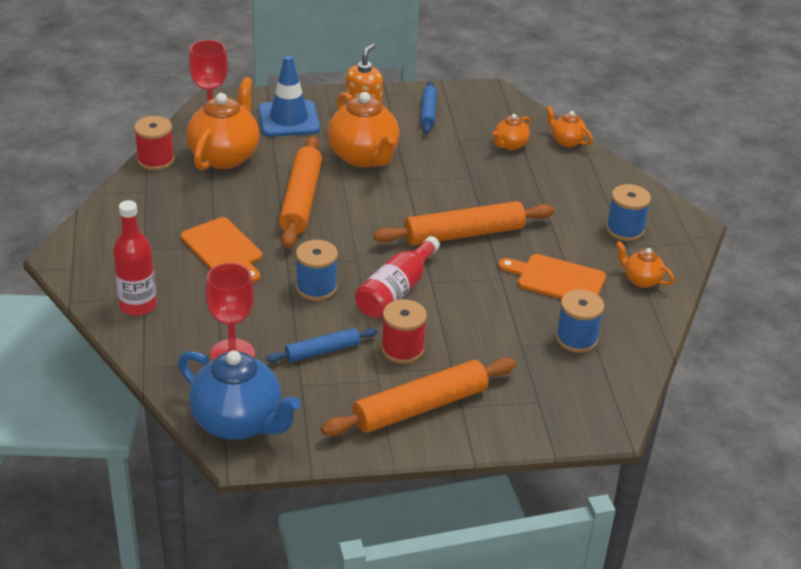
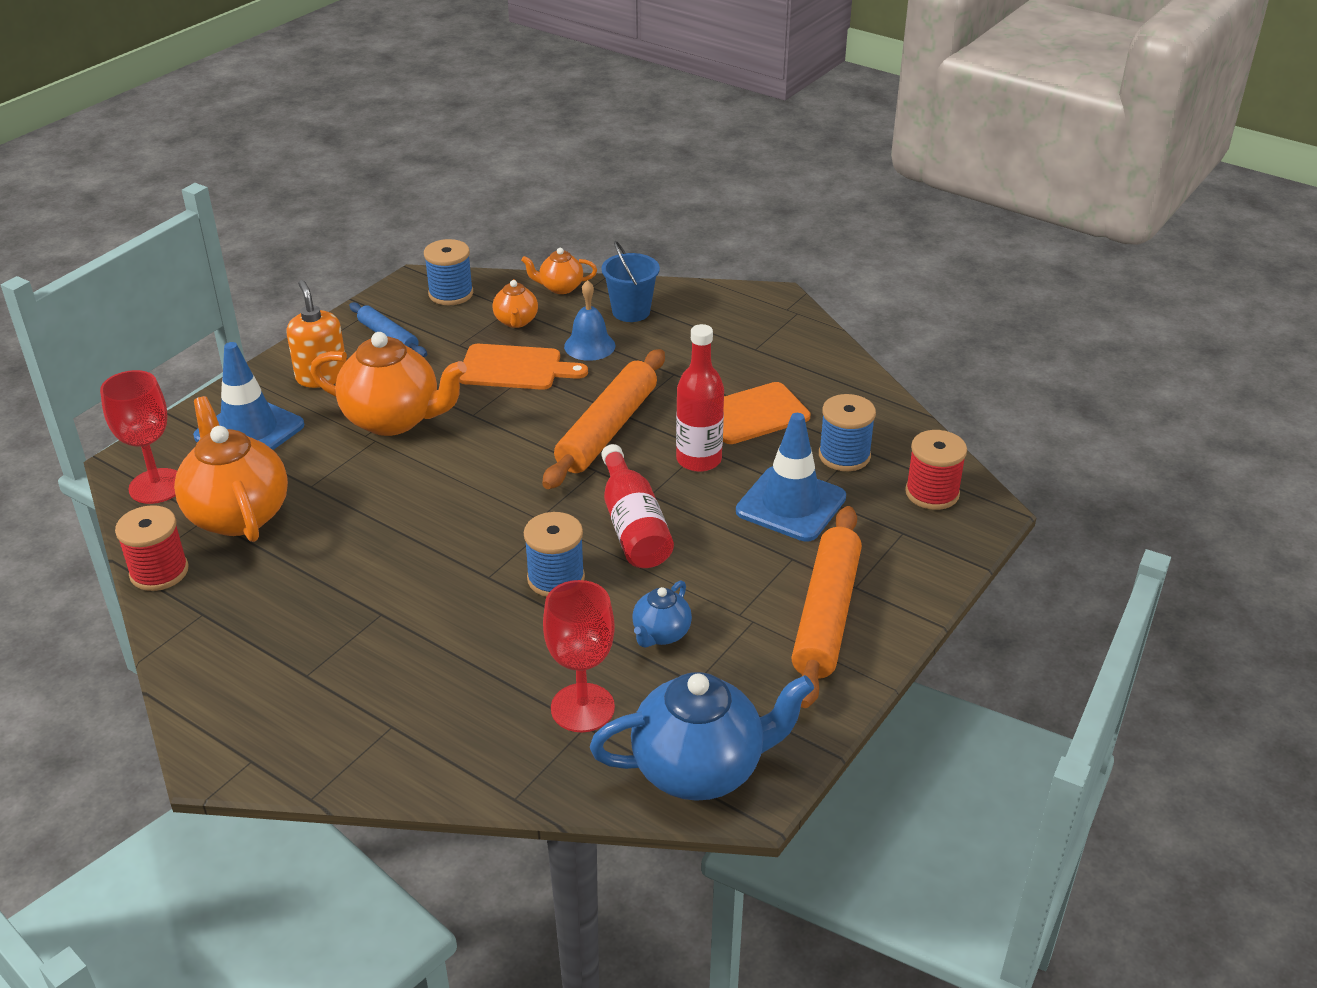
camera: 45 degrees left, 0 degrees up
red bottle [113,200,156,316] -> red bottle moved to [676,324,724,472]
orange cutting board [181,217,262,283] -> orange cutting board moved to [460,344,588,390]
blue rolling pin [266,328,378,362] -> blue teapot [632,580,692,648]
orange rolling pin [279,136,322,248] -> none
red spool [381,299,427,364] -> red spool moved to [905,430,967,510]
blue spool [606,184,651,241] -> blue spool moved to [424,239,473,305]
orange teapot [616,241,674,288] -> none
none -> blue bell [564,280,615,361]
none -> blue bucket [602,241,660,322]
none -> blue traffic cone [736,413,846,542]

